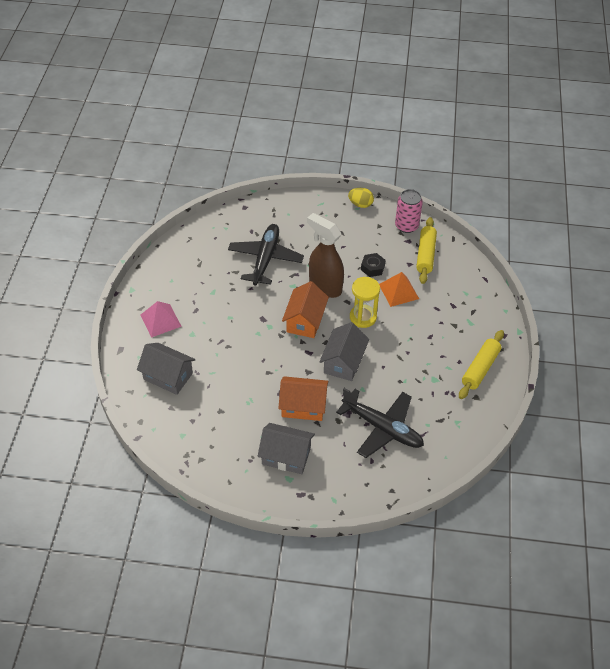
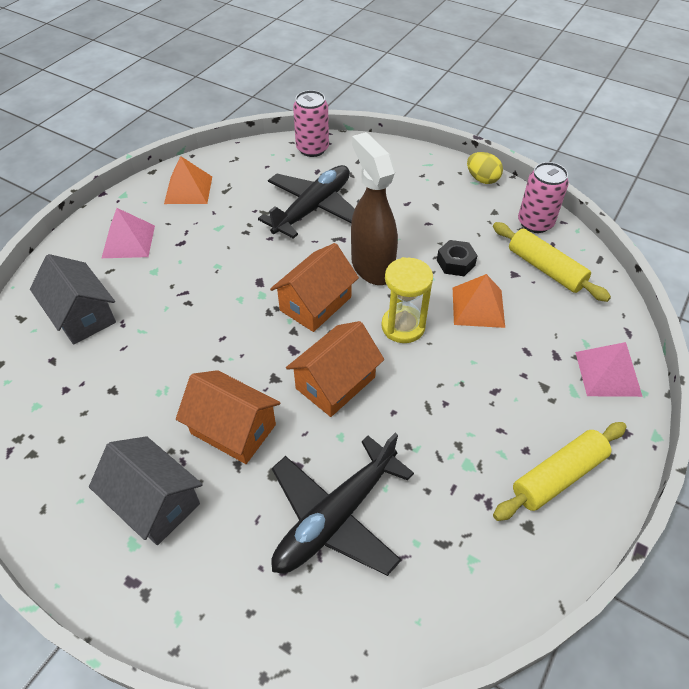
camera: 25 degrees right, 0 degrees up
grey house [319,322,369,381] -> orange house [286,321,384,417]
black plane [336,388,424,458] -> black plane turned 75 degrees clockwise [271,433,414,576]
yellow rolling pin [416,217,437,284] -> yellow rolling pin turned 75 degrees counterclockwise [493,222,611,302]
none -> orange pyramid [164,156,212,204]
none -> pink can [293,90,329,157]
none -> pink pyramid [575,342,643,397]

